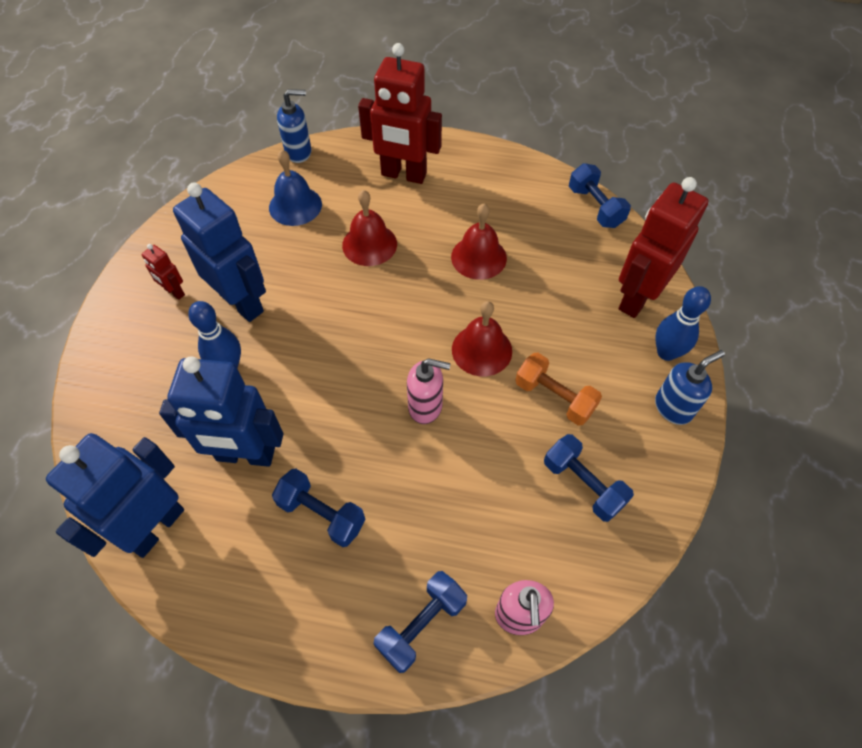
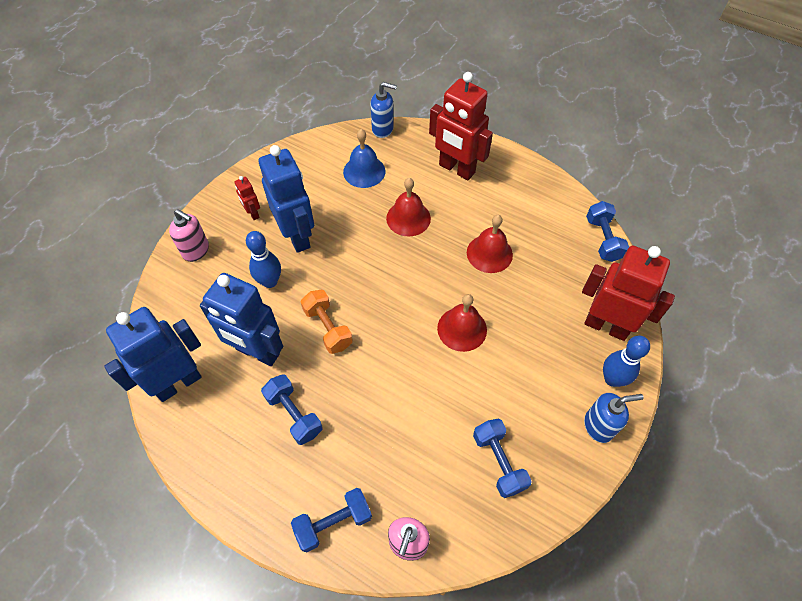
camera: 20 degrees right, 0 degrees up
pink soap dispenser [407,358,451,424] -> pink soap dispenser moved to [169,209,209,262]
orange dumbbell [515,353,602,426] -> orange dumbbell moved to [301,290,353,354]
red robot [619,177,709,318] -> red robot turned 60 degrees clockwise [582,246,675,341]

